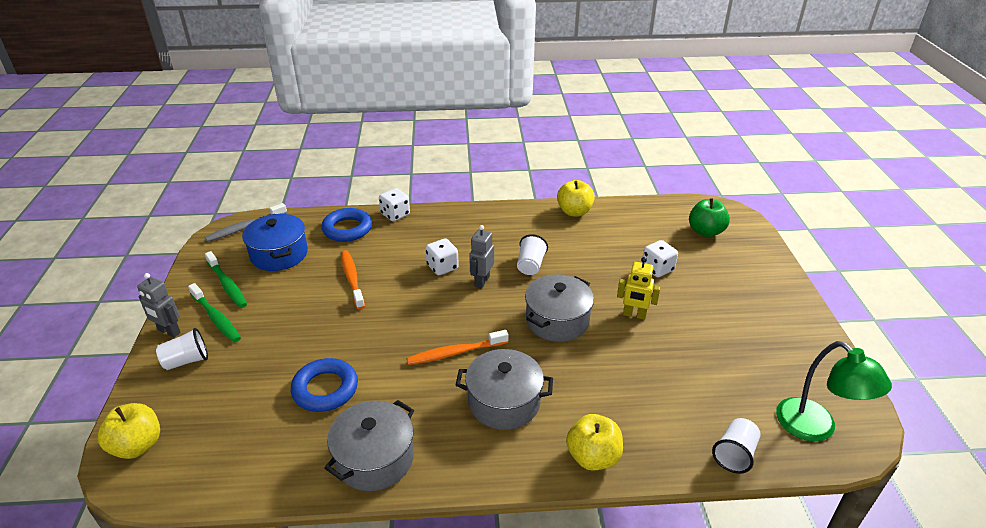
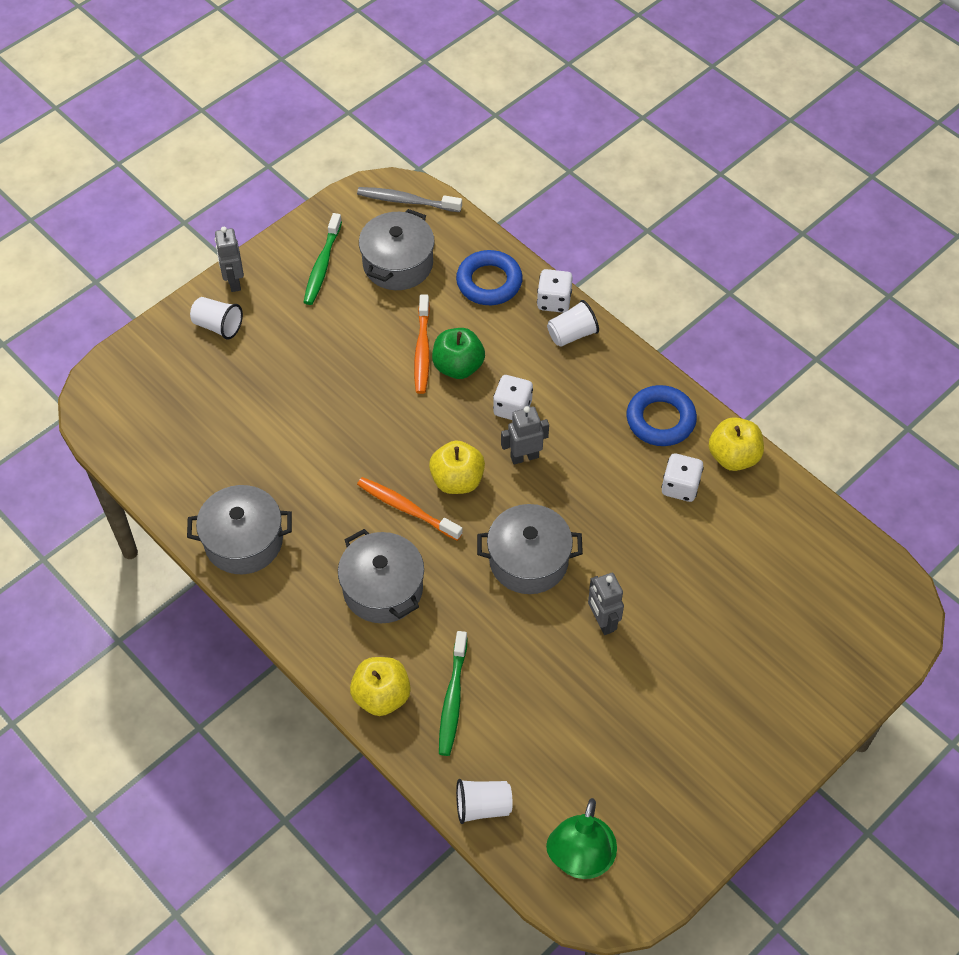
camera: 50 degrees right, 20 degrees up
yellow apple [98,403,160,459] -> yellow apple moved to [429,440,485,494]
green toothbrush [188,283,241,343] -> green toothbrush moved to [439,631,467,756]
blue pot [242,214,308,271] -> grey pot [359,209,435,290]
blue ring [291,358,358,412] -> blue ring moved to [627,385,697,446]
orange toothbrush [341,250,365,309] -> orange toothbrush turned 150 degrees clockwise [414,295,430,394]
white cup [517,234,548,275] -> white cup moved to [547,300,599,347]
yellow robot [617,257,660,320] -> grey robot [588,573,624,635]
white dice [642,240,678,277] -> white dice moved to [661,453,704,502]
green apple [689,198,730,237] -> green apple moved to [432,328,485,379]

